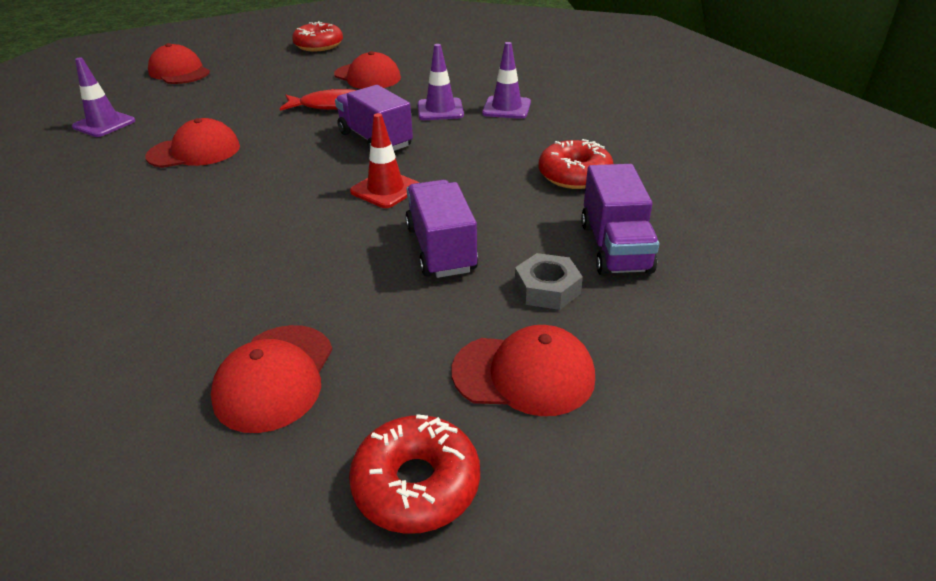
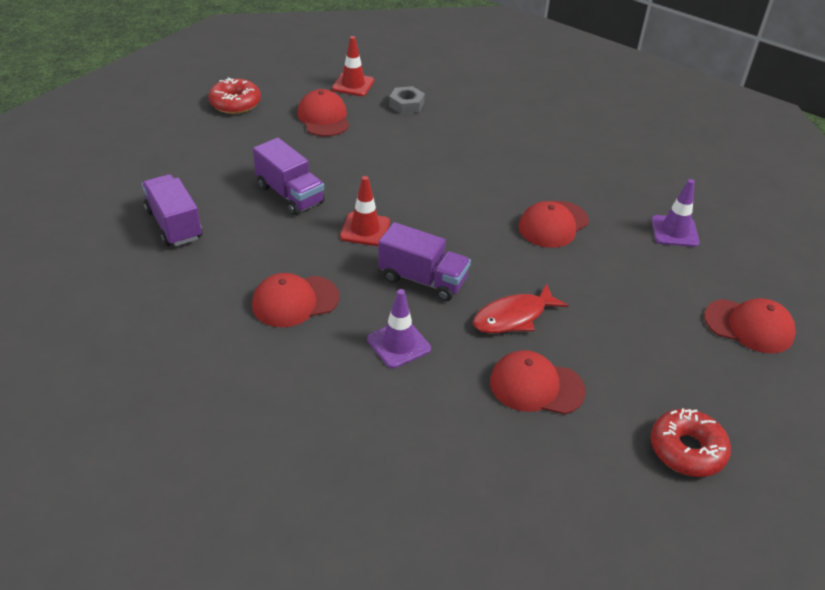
camera: 150 degrees right, 5 degrees up
red cap [452,325,595,416] -> red cap moved to [252,273,340,327]
purple traffic cone [482,42,531,119] -> none
grey nut [515,253,583,310] -> grey nut moved to [389,86,425,114]
red donut [539,139,613,189] -> none
none -> red traffic cone [332,36,374,96]

